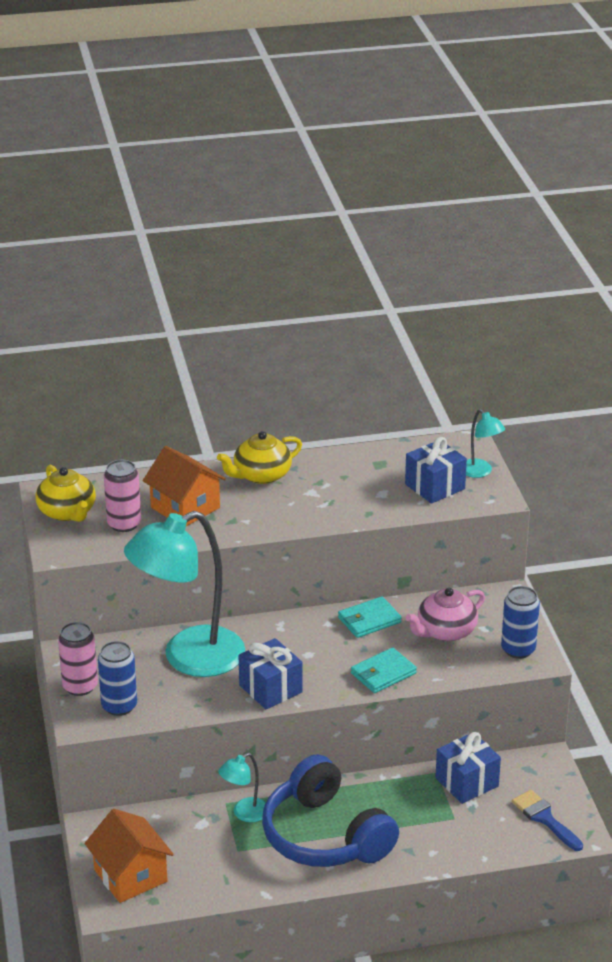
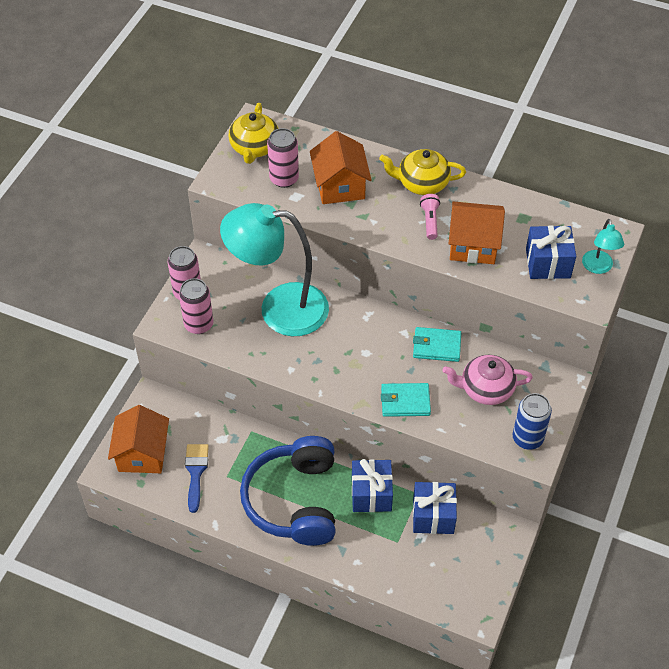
camera: 35 degrees right, 20 degrees up
blue can [98,641,137,716] -> pink can [179,278,213,334]
turquoise lamp [218,753,266,822] -> none
blue gift [239,638,303,709] -> blue gift moved to [352,459,393,512]
blue brush [512,790,583,851] -> blue brush moved to [185,444,209,513]
none -> pink flashlight [420,194,440,240]
none -> orange house [448,201,505,264]

